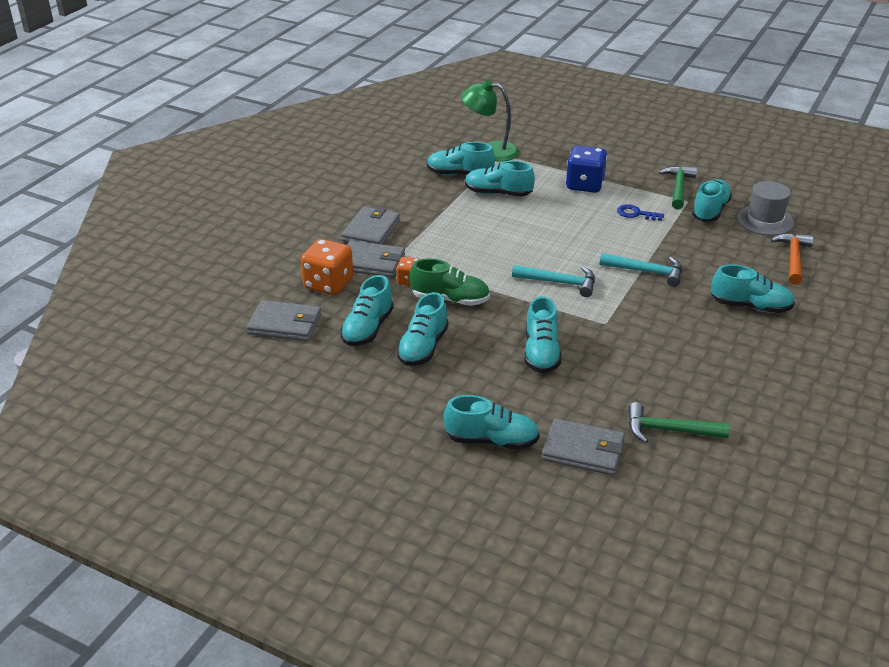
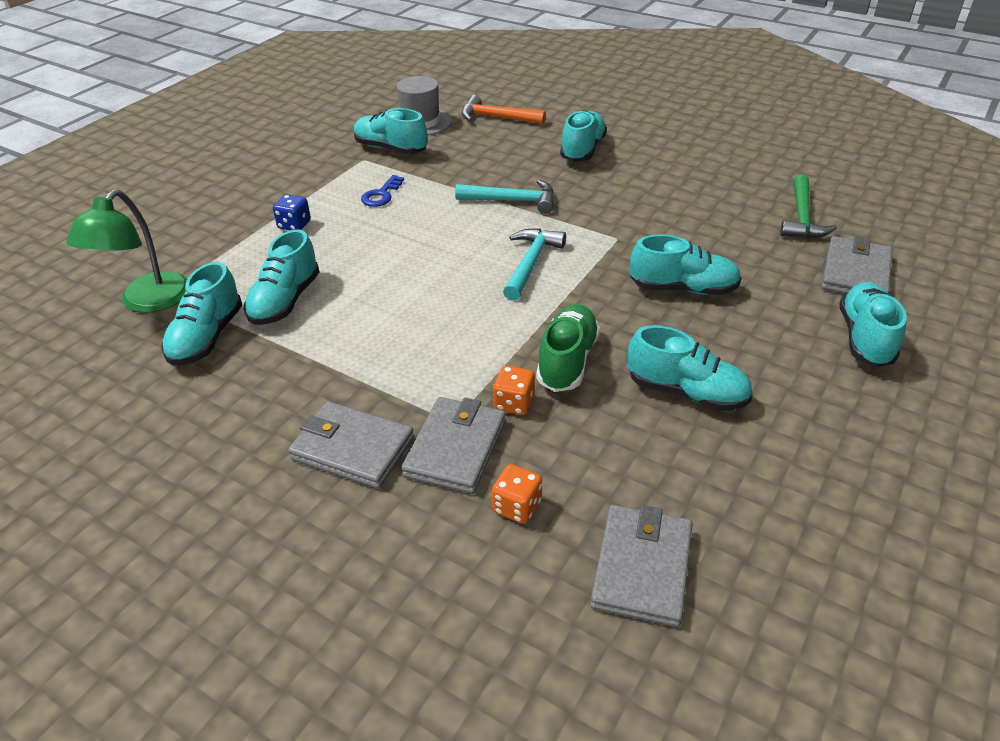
camera: 85 degrees left, 5 degrees up
orange dice [301,239,353,295] -> orange dice [492,464,542,524], size x0.55
turquoise shoe [340,275,394,346] -> none
blue dice [566,145,607,193] -> blue dice [273,195,311,230], size x0.55
turquoise hammer [600,253,682,287] -> turquoise hammer turned 75 degrees clockwise [455,180,554,214]
green hammer [659,166,697,209] -> none

